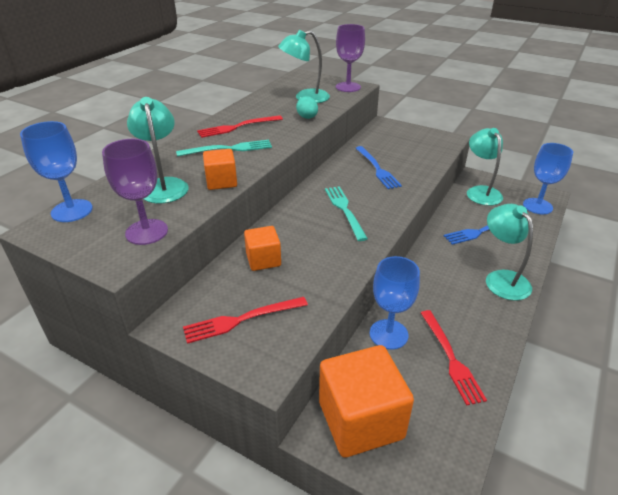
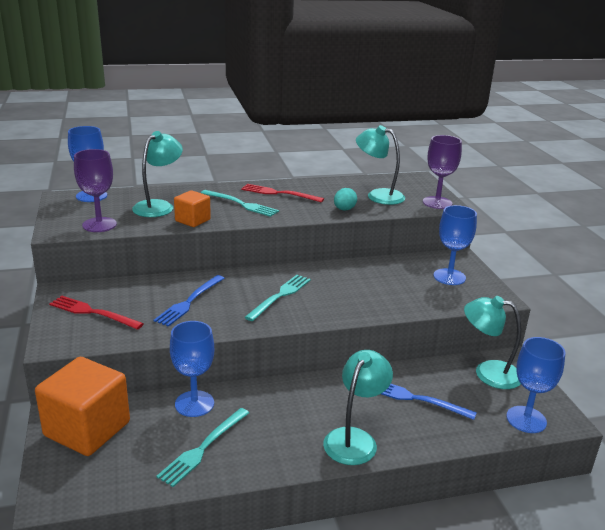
camera: 45 degrees right, 10 degrees down
orange cube [244,226,281,271] -> none
blue fork [356,146,402,189] -> blue fork moved to [154,275,225,327]
red fork [421,310,487,405] -> turquoise fork [156,408,249,487]
turquoise lamp [467,128,503,206] -> turquoise lamp turned 105 degrees counterclockwise [464,296,521,389]
none -> blue goblet [433,205,477,285]

